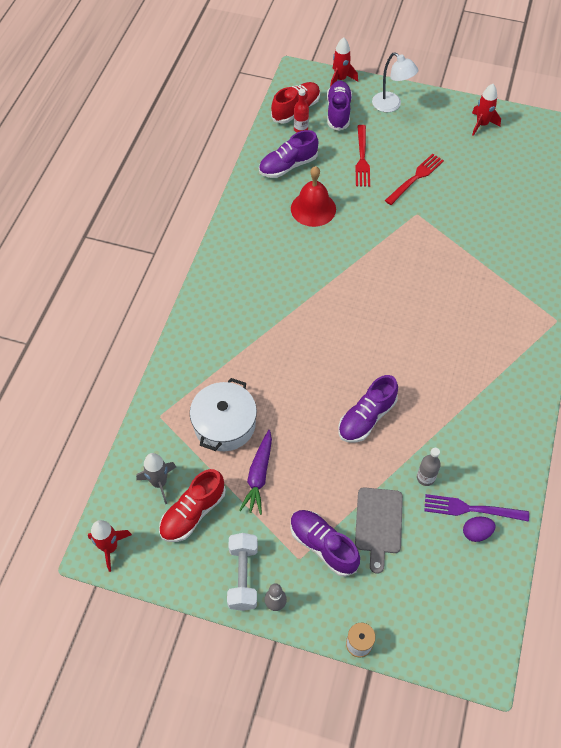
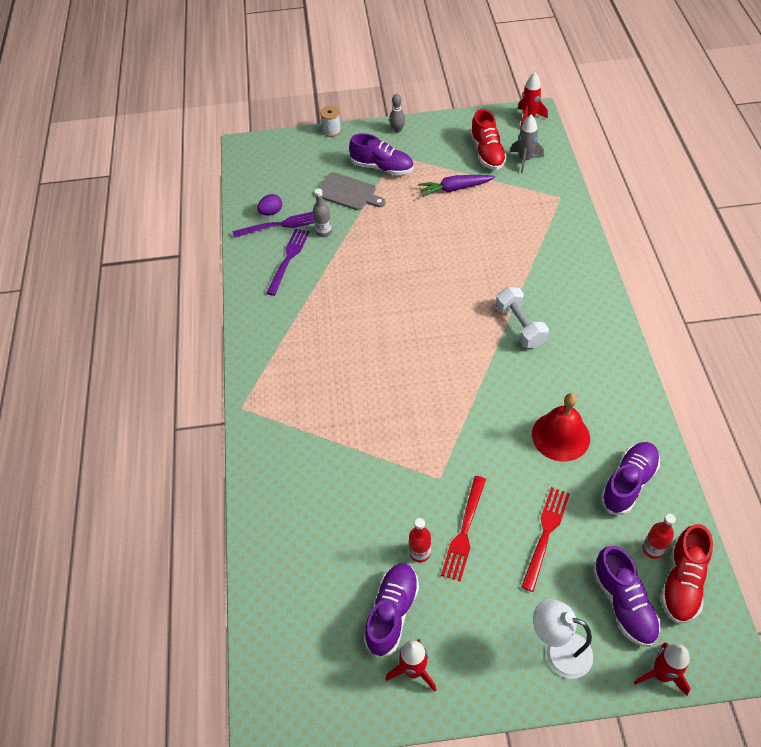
camera: 160 degrees right, 5 degrees down
red shoe [159,469,226,542] -> red shoe turned 150 degrees clockwise [470,109,507,170]
white pot [190,378,257,451] -> none
white dumbbell [227,533,258,611] -> white dumbbell moved to [496,287,549,348]
purple carrot [239,430,272,515] -> purple carrot turned 90 degrees counterclockwise [418,175,495,197]
purple shoe [338,375,398,443] -> purple shoe moved to [364,563,419,658]
red fork [355,125,370,187] -> red fork turned 45 degrees clockwise [521,487,570,592]
grey cutting board [355,487,403,574] -> grey cutting board turned 135 degrees clockwise [317,172,386,210]
none -> purple fork [266,228,310,296]
none -> red bottle [409,518,431,562]

